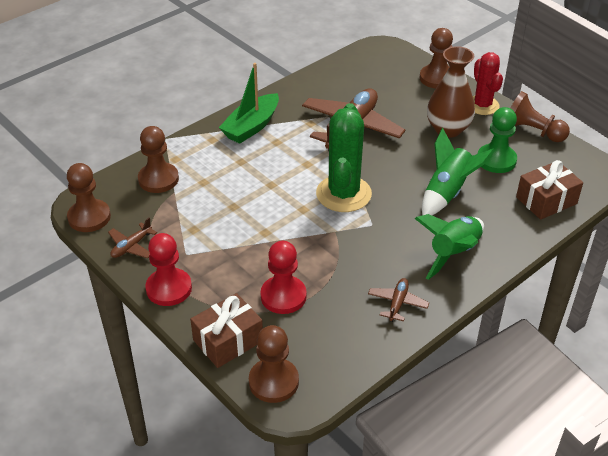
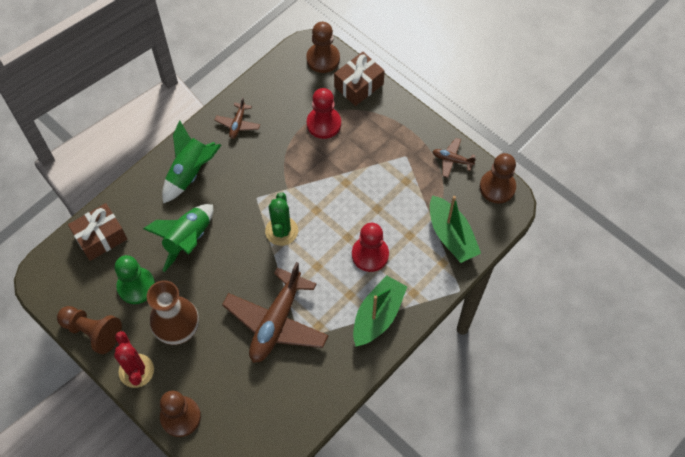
camera: 175 degrees right, 20 degrees up
brown plane [108,217,157,258] -> brown plane turned 105 degrees counterclockwise [432,138,476,178]
brown pawn [138,126,179,193] -> green boat [430,195,481,263]
red pawn [145,233,192,306] -> red pawn moved to [352,223,389,272]
green cactus [316,103,372,212] -> green cactus [265,192,298,246], size x0.66

